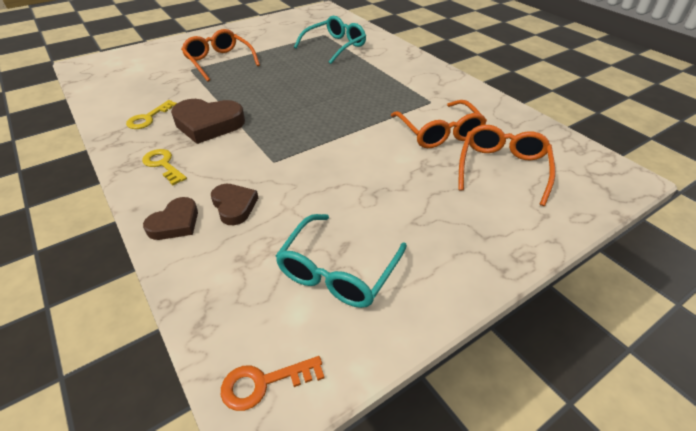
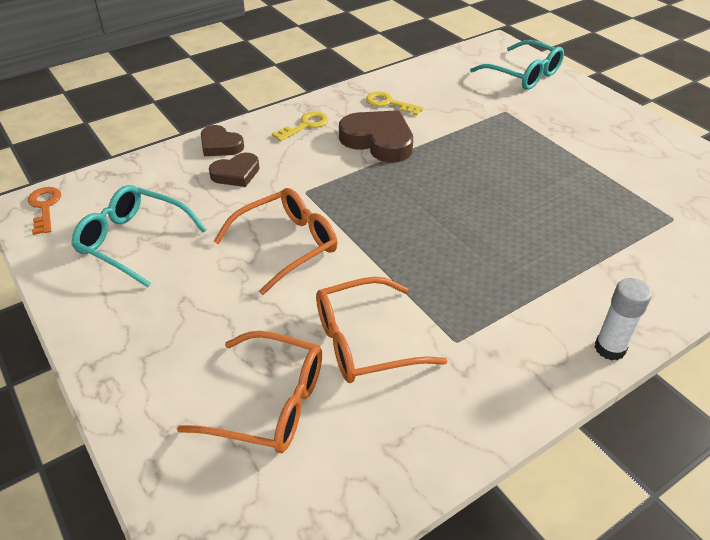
camera: 90 degrees right, 0 degrees up
brown heart [171,99,245,144] -> brown heart turned 120 degrees clockwise [339,110,413,163]
orange glasses [181,29,260,82] -> orange glasses moved to [214,188,338,295]
turquoise glasses [294,16,366,64] -> turquoise glasses moved to [470,40,564,90]
none -> white glue stick [595,278,652,360]

